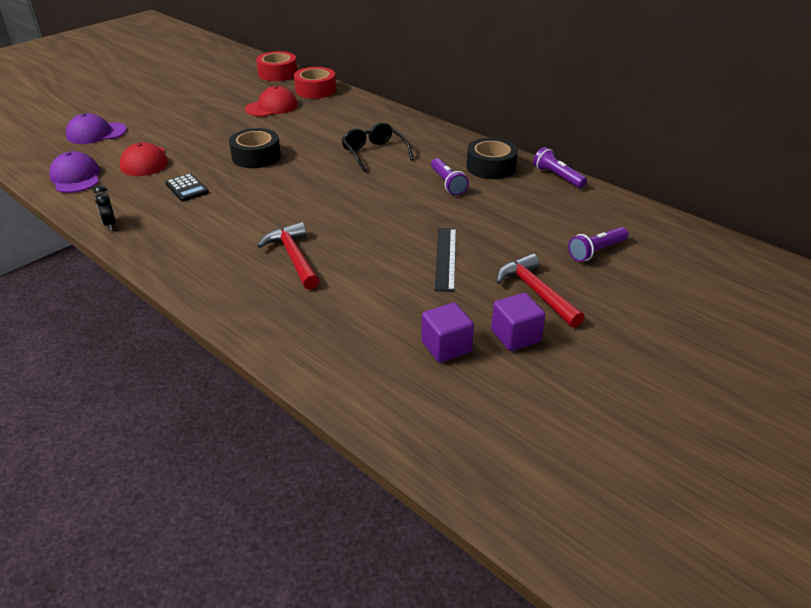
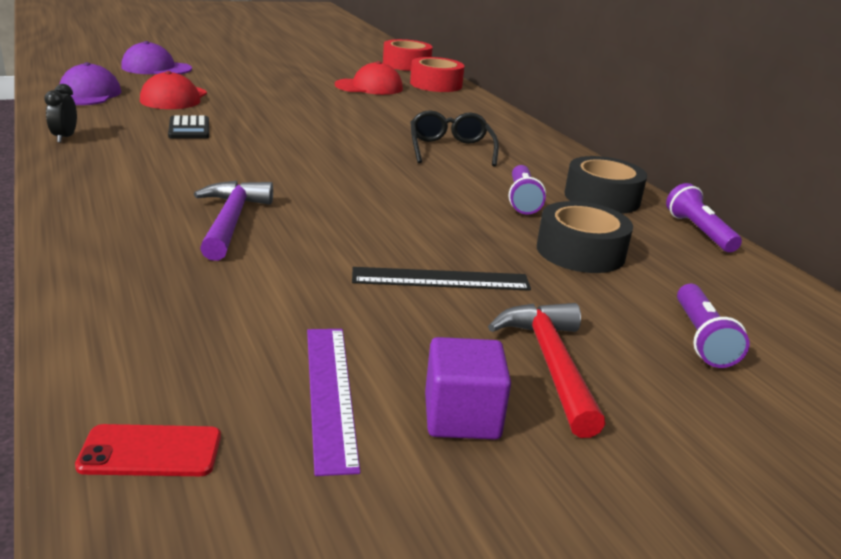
camera: 20 degrees right, 10 degrees down
black tape [229,128,281,168] -> black tape moved to [537,201,633,273]
red hammer [258,222,320,290] -> purple hammer [194,181,273,261]
purple cube [421,303,474,363] -> purple ruler [307,329,360,476]
black ruler [435,228,456,292] -> black ruler turned 60 degrees clockwise [352,267,531,291]
purple flashlight [568,227,628,262] -> purple flashlight turned 75 degrees counterclockwise [677,284,750,368]
none -> red phone [75,424,221,476]

